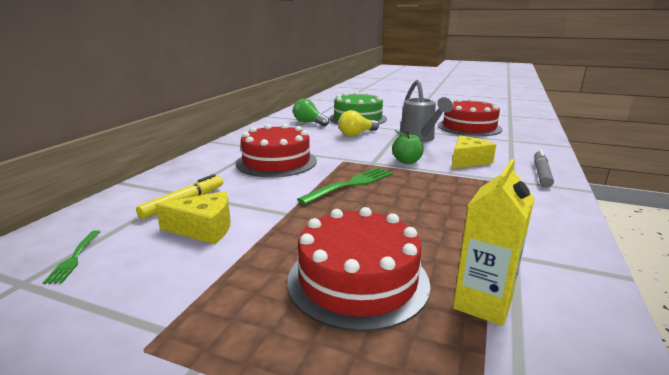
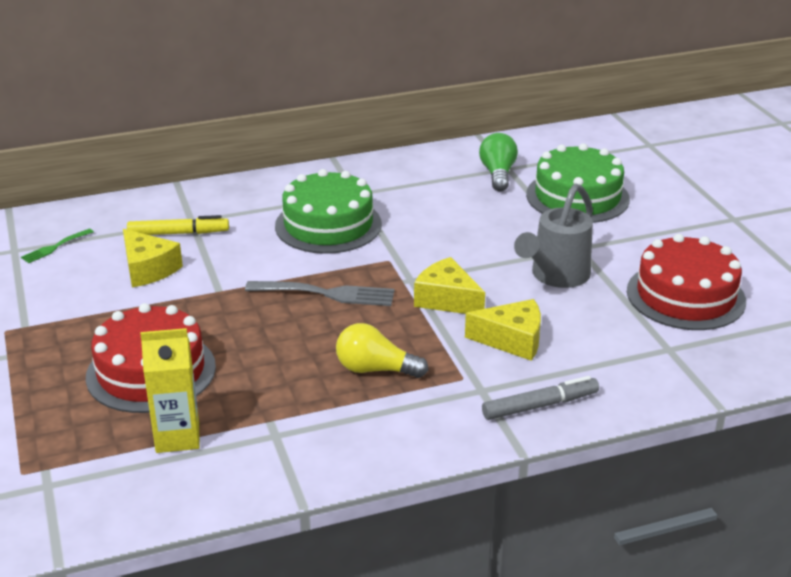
camera: 50 degrees right, 10 degrees up
red cake [236,124,317,177] -> green cake [275,169,382,254]
green fork [297,167,393,205] -> grey fork [245,281,395,306]
yellow light bulb [338,110,379,136] -> yellow light bulb moved to [336,323,428,378]
green apple [392,130,424,164] -> yellow cheese [414,257,485,314]

